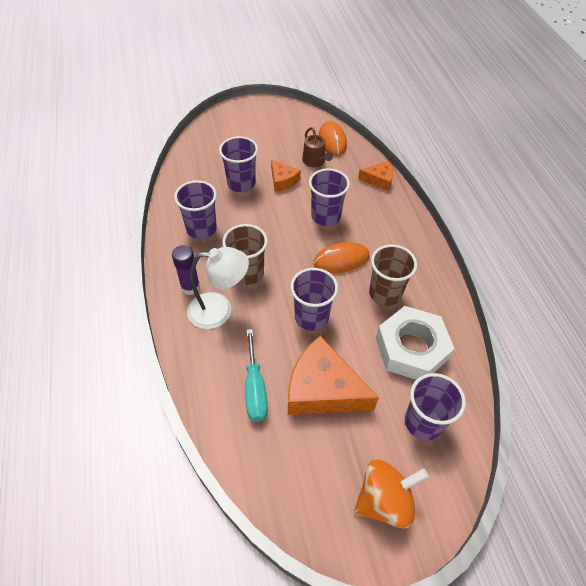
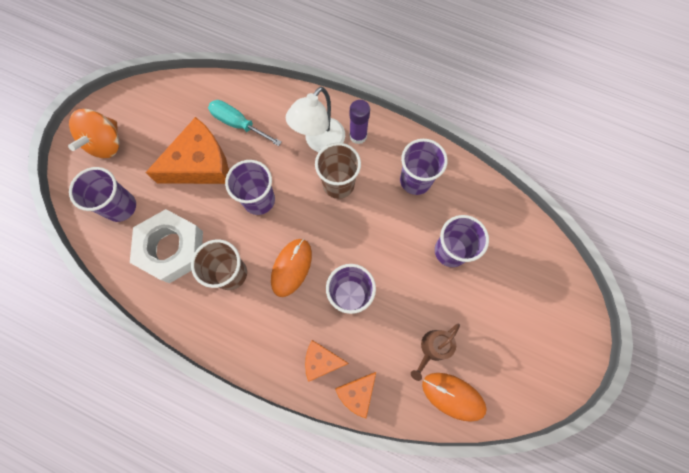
camera: 130 degrees right, 20 degrees up
orange cheese [271,159,301,191] -> orange cheese moved to [305,340,349,382]
brown watering can [302,127,333,167] -> brown watering can turned 60 degrees counterclockwise [411,324,460,381]

